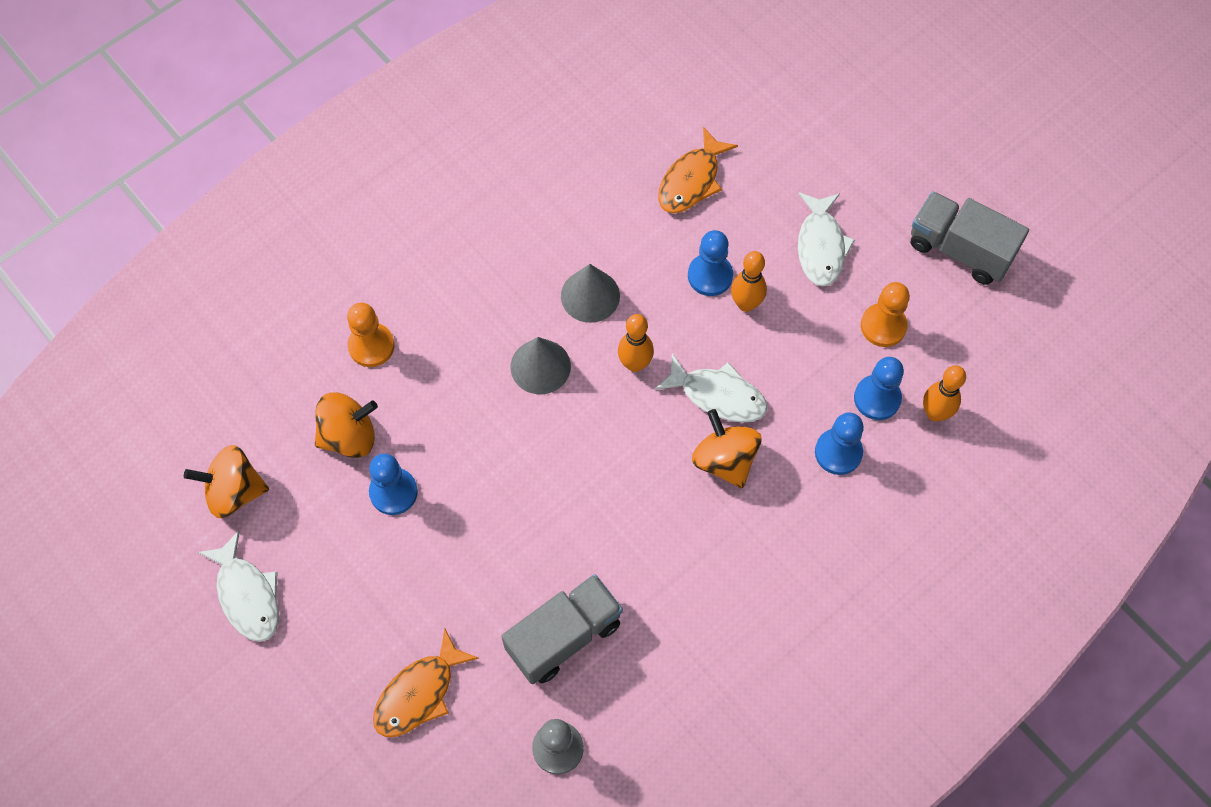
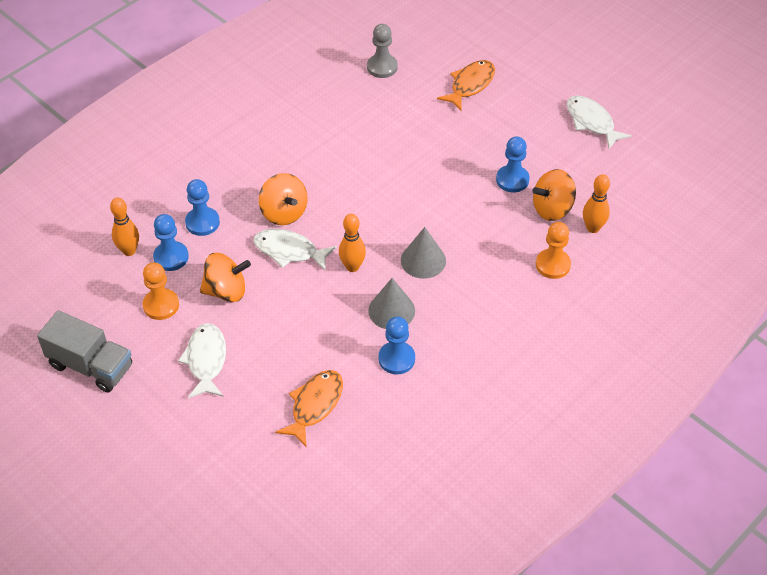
camera: 175 degrees right, 15 degrees down
orange spinning top [184,445,269,518] -> orange spinning top moved to [200,253,251,302]
grey truck [501,574,623,684] -> none
blue pawn [688,230,733,296] -> blue pawn moved to [378,317,415,374]
orange bowling pin [731,251,767,312] -> orange bowling pin moved to [583,174,610,233]

